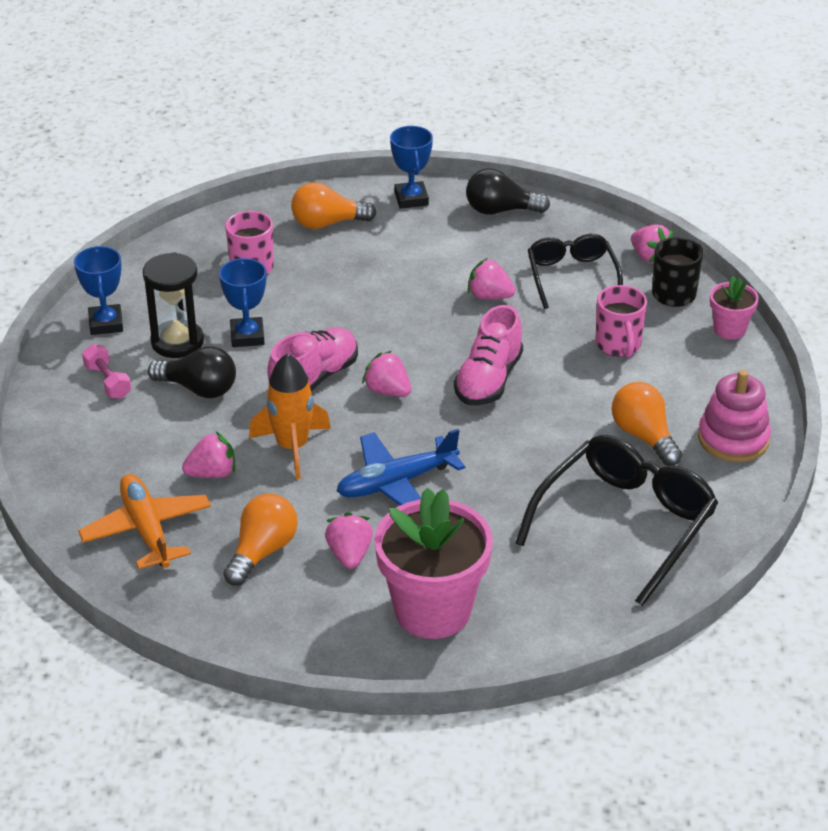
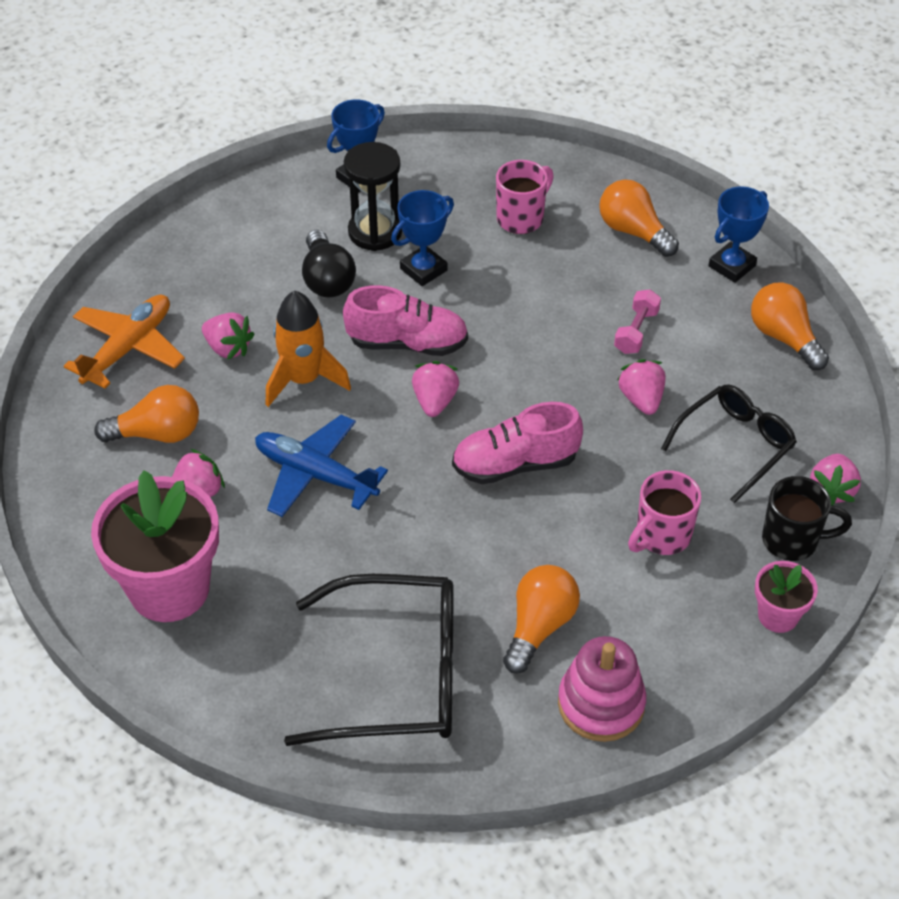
camera: 55 degrees right, 10 degrees up
pink dumbbell [82,344,131,399] -> pink dumbbell moved to [614,289,661,354]
black light bulb [466,168,550,215] -> orange light bulb [751,282,829,370]

